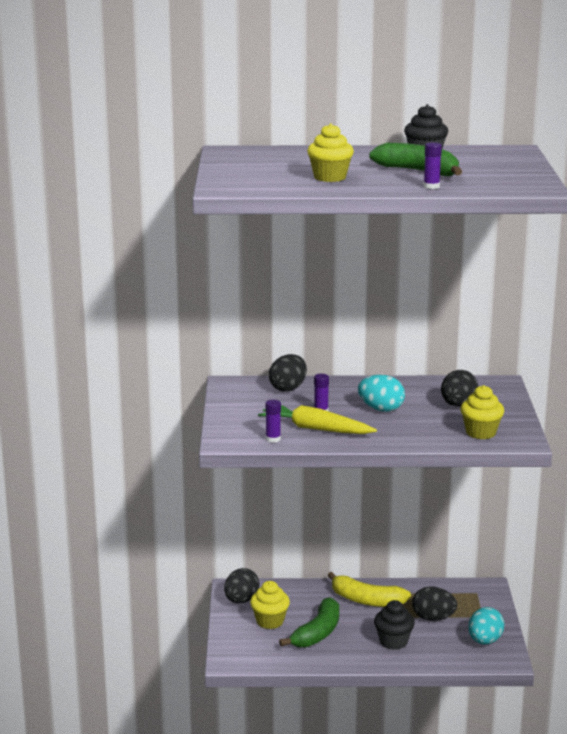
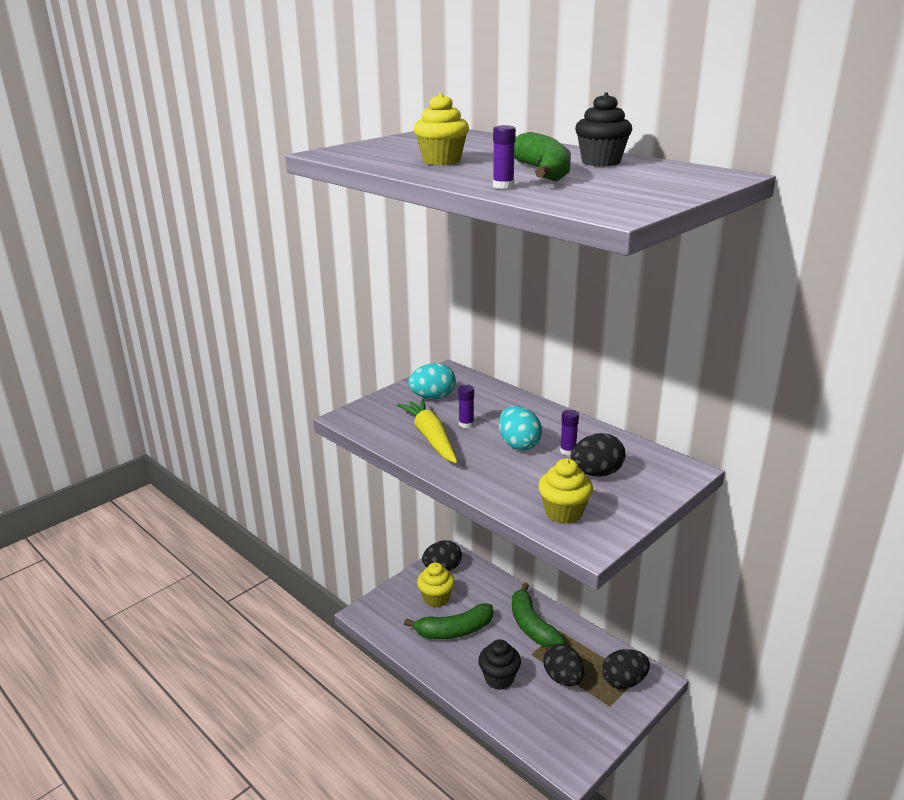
camera: 45 degrees right, 5 degrees up
purple glue stick [265,400,281,443] -> purple glue stick moved to [560,410,579,456]
black egg [269,354,307,392] -> black egg moved to [602,649,650,689]
yellow banana [327,572,411,607] -> green banana [512,582,565,647]
turquoise egg [468,607,504,644] -> turquoise egg moved to [408,363,456,399]

